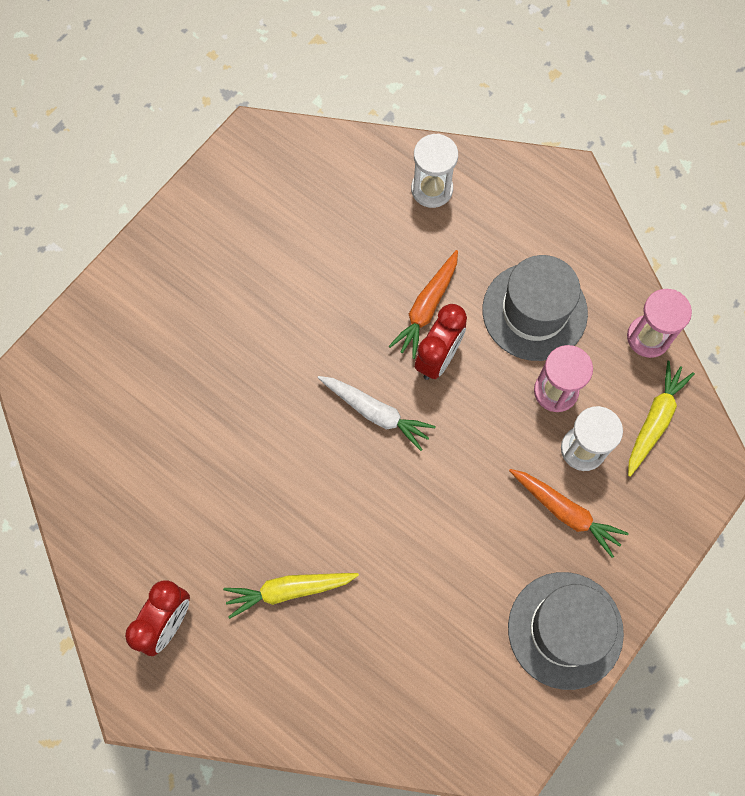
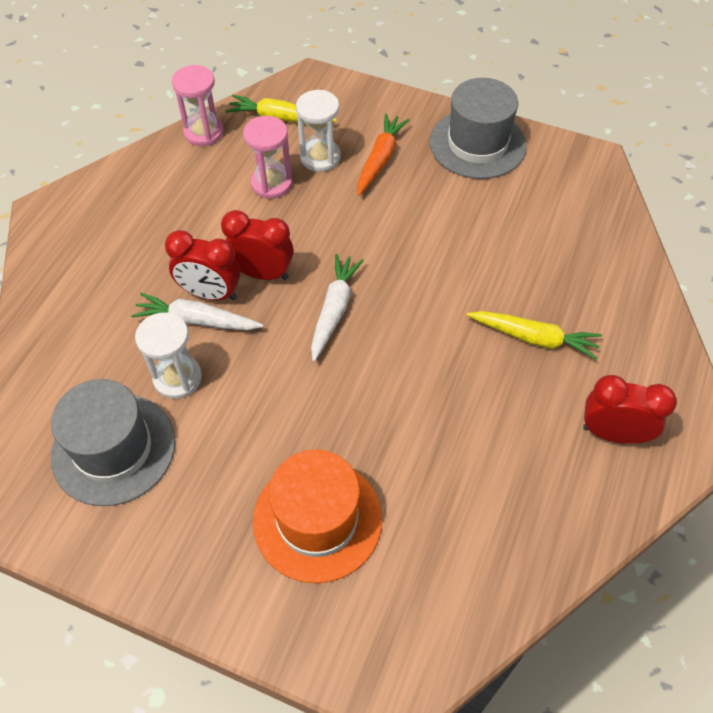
camera: 105 degrees left, 15 degrees down
yellow carrot [223,573,359,619] -> yellow carrot turned 45 degrees counterclockwise [466,311,602,360]
orange carrot [389,250,458,359] -> red clock [165,230,241,300]
white hourglass [411,134,458,208] -> white hourglass moved to [135,312,202,399]
grey hat [482,255,588,361] -> grey hat moved to [51,379,175,506]
none -> white carrot [131,293,264,330]
none -> orange hat [253,450,382,583]

